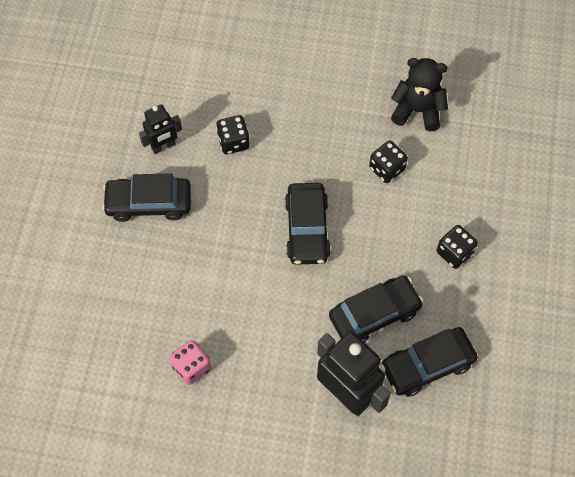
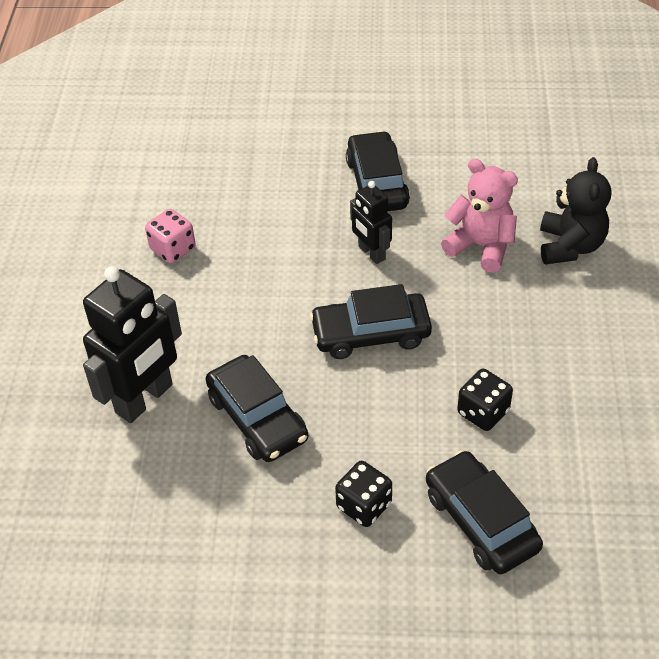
camera: 85 degrees right, 15 degrees down
black robot [139,104,182,154] -> black robot moved to [350,181,392,264]
black dice [216,115,250,154] -> pink teddy bear [441,159,518,273]
black car [381,327,478,397] -> black car moved to [426,450,543,574]
black teddy bear [391,58,448,131] -> black teddy bear moved to [540,157,611,265]

